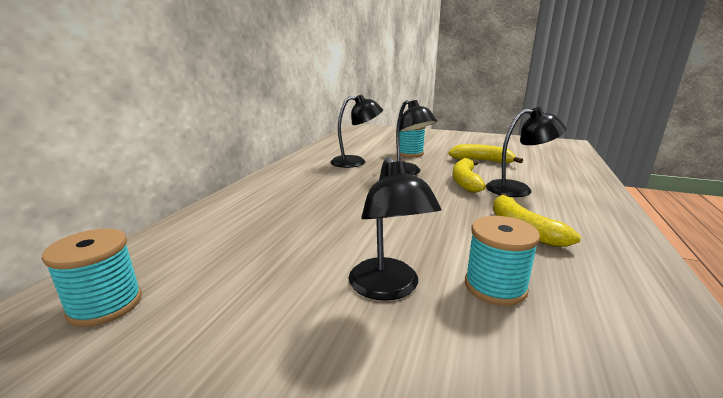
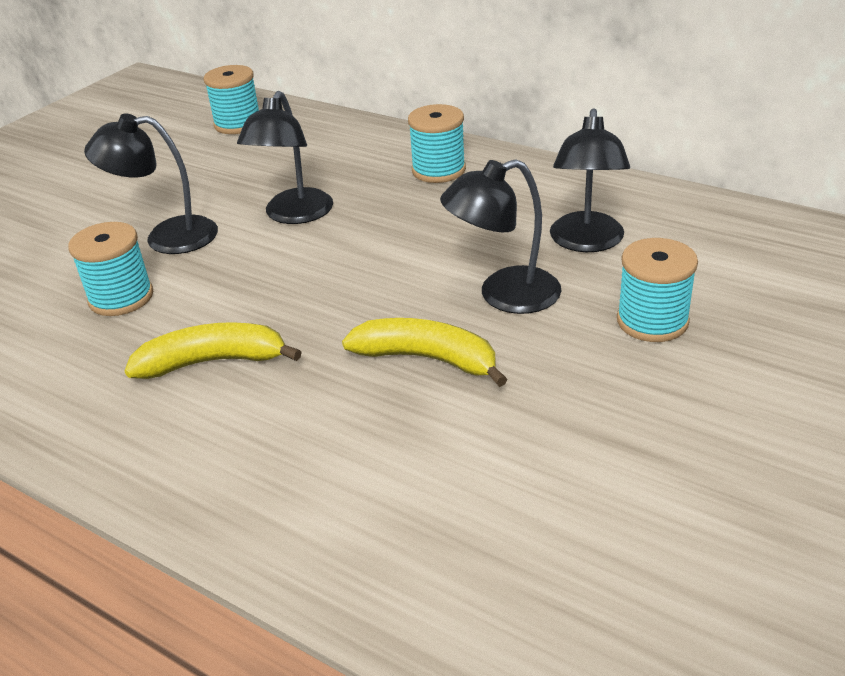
camera: 105 degrees right, 15 degrees up
yellow banana [448,144,523,163] -> none
black lamp [486,107,566,197] -> black lamp moved to [237,91,333,224]
none -> turquoise spool [408,104,466,183]

